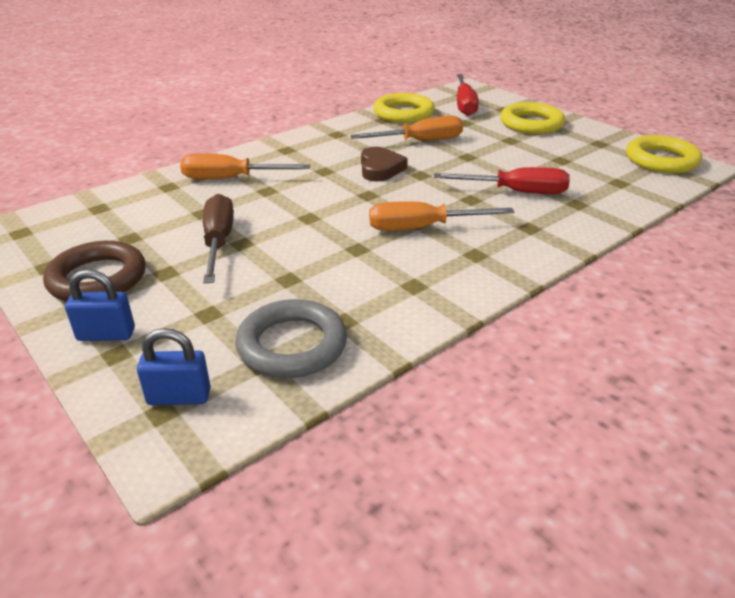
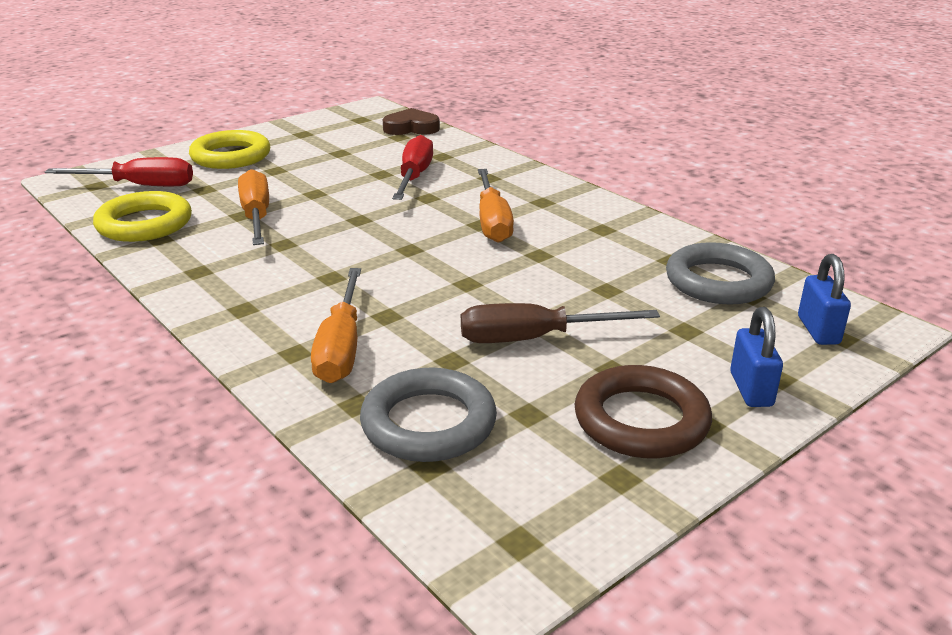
camera: 90 degrees left, 5 degrees down
brown heart [361,147,408,182] -> brown heart moved to [383,108,440,135]
yellow ring [626,135,702,173] -> none
none -> grey ring [360,368,497,462]

